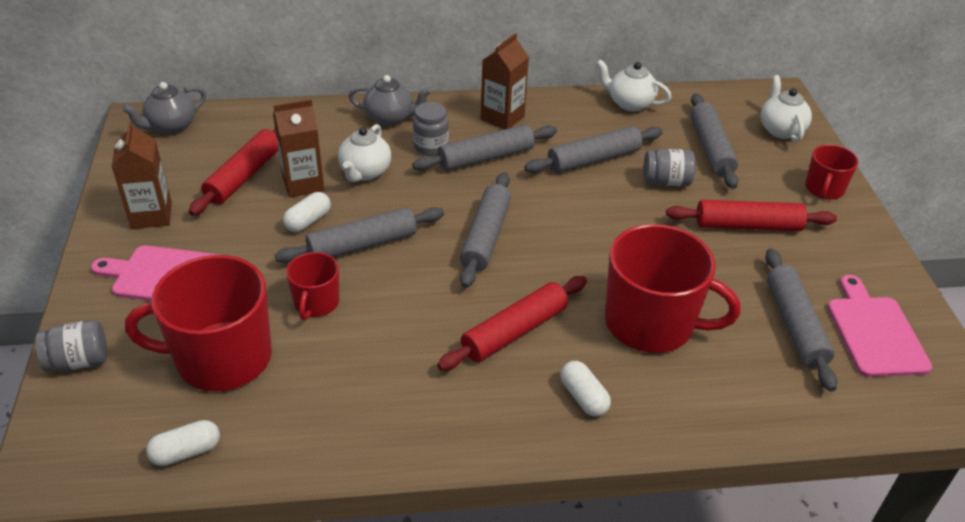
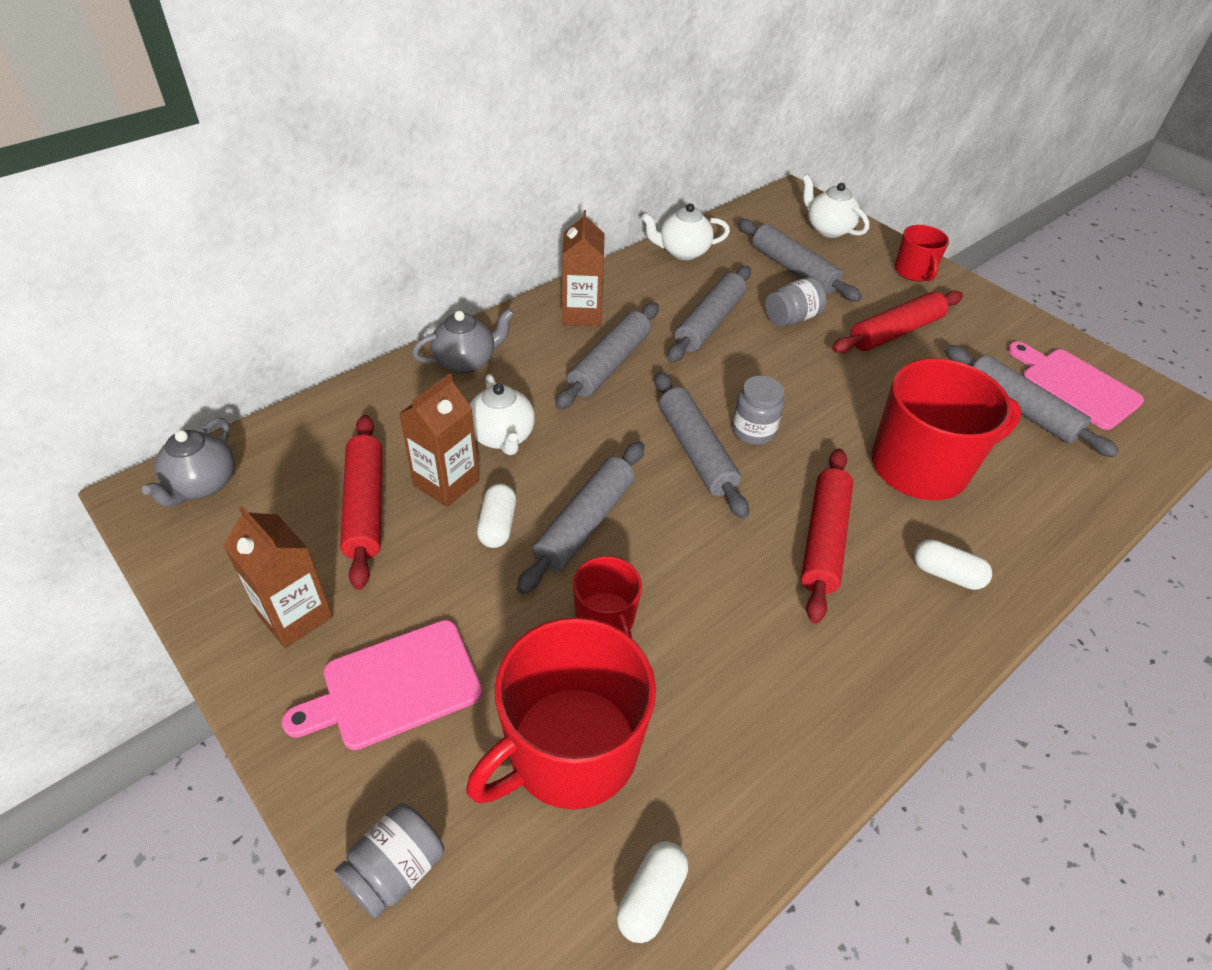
camera: 35 degrees left, 5 degrees up
grey jar [413,102,449,156] -> grey jar moved to [732,376,784,445]

